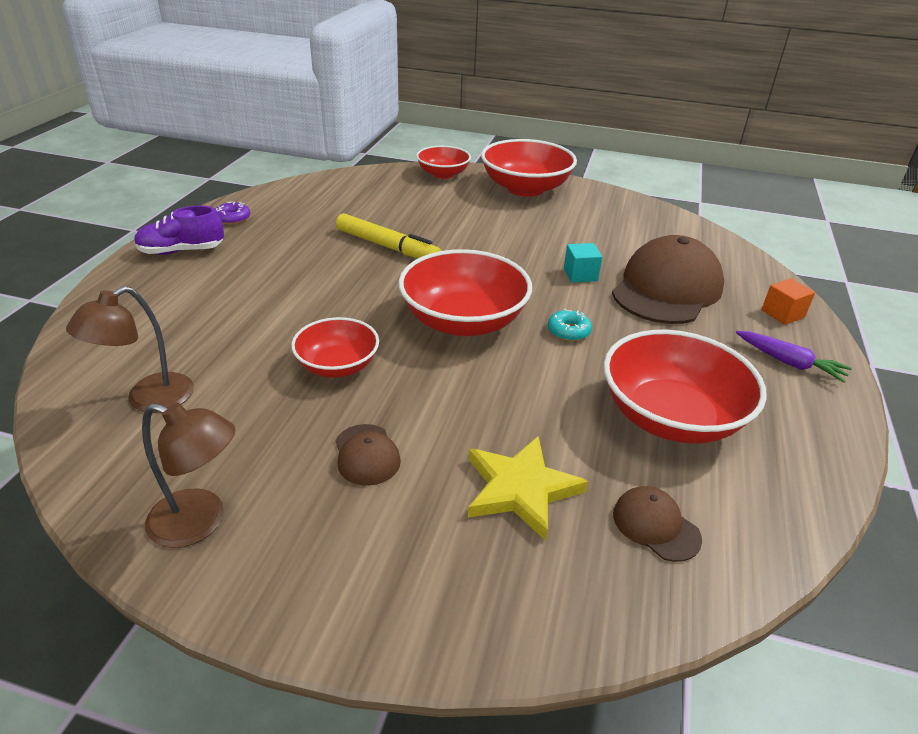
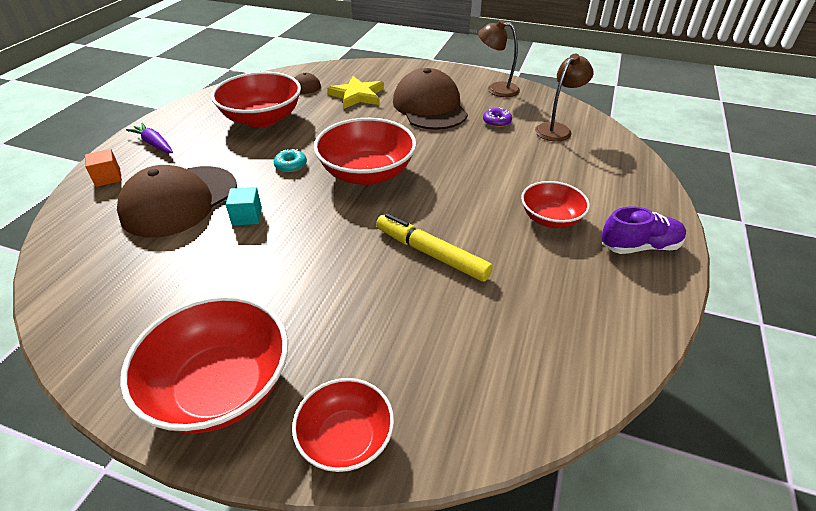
camera: 175 degrees left, 5 degrees up
purple donut [216,201,250,225] -> purple donut moved to [483,107,512,127]
red bowl [291,317,379,377] -> red bowl moved to [521,181,590,228]
brown cap [335,424,401,486] -> brown cap [393,68,468,130], size x2.22

